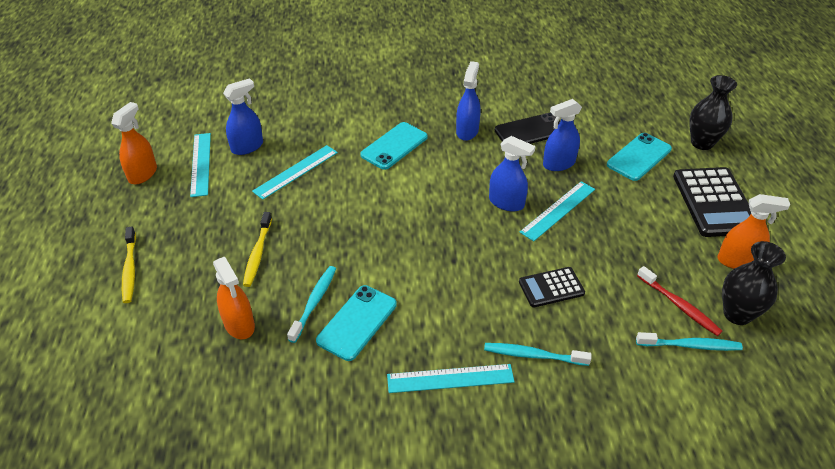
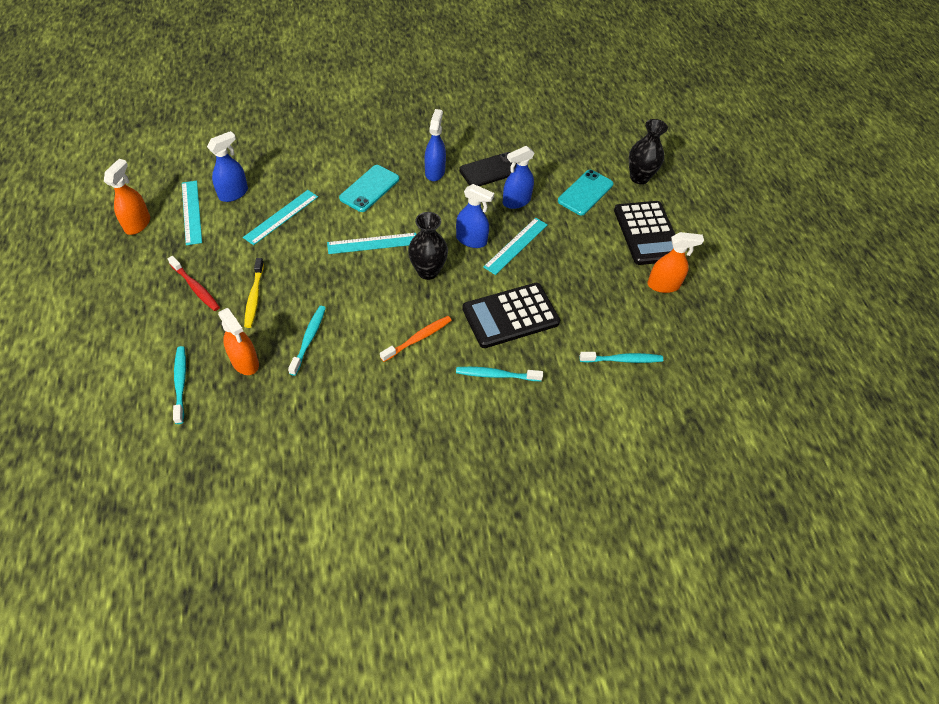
camera: 10 degrees left, 10 degrees up
yellow toothbrush [122,227,136,303] -> none
turquoise phone [316,285,397,361] -> none
turquoise ruler [387,364,514,393] -> turquoise ruler moved to [327,233,416,254]
black calculator [519,267,585,307] -> black calculator [462,283,560,348], size x1.77
red toothbrush [637,266,722,336] -> red toothbrush moved to [167,256,220,311]
black vase [722,241,786,325] -> black vase moved to [408,212,448,280]
none -> turquoise toothbrush [173,346,186,424]
none -> orange toothbrush [380,316,452,362]

